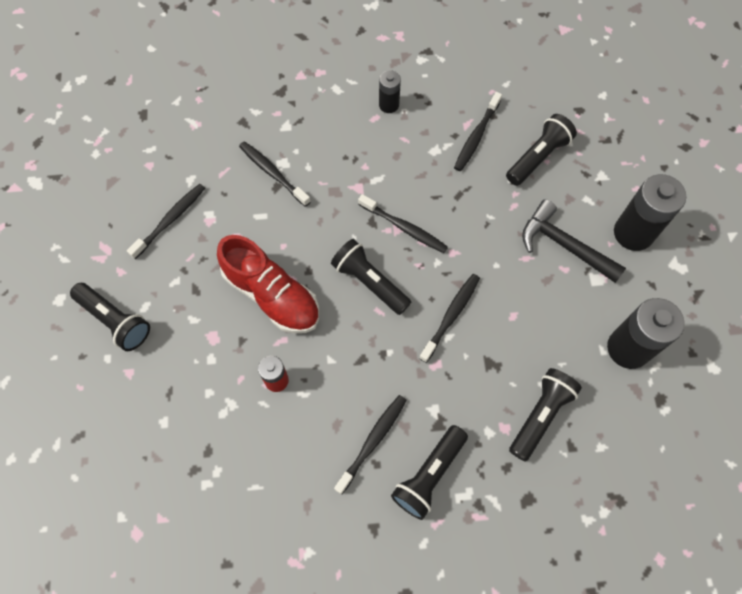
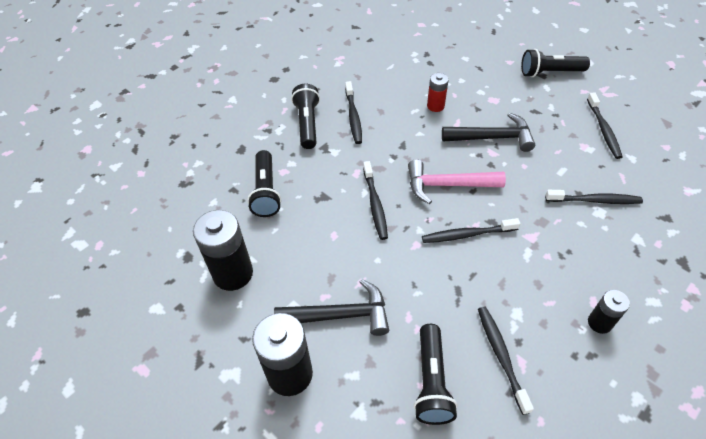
camera: 140 degrees right, 15 degrees down
red shoe [217,235,319,333] -> black hammer [442,112,535,152]
black flashlight [331,239,411,315] -> pink hammer [408,159,506,204]

